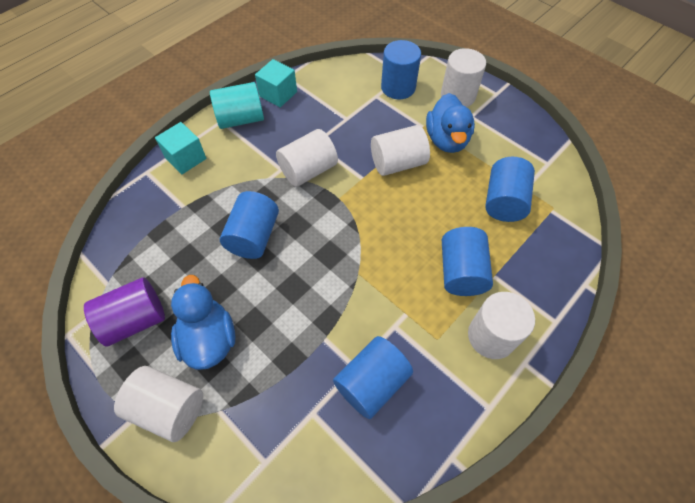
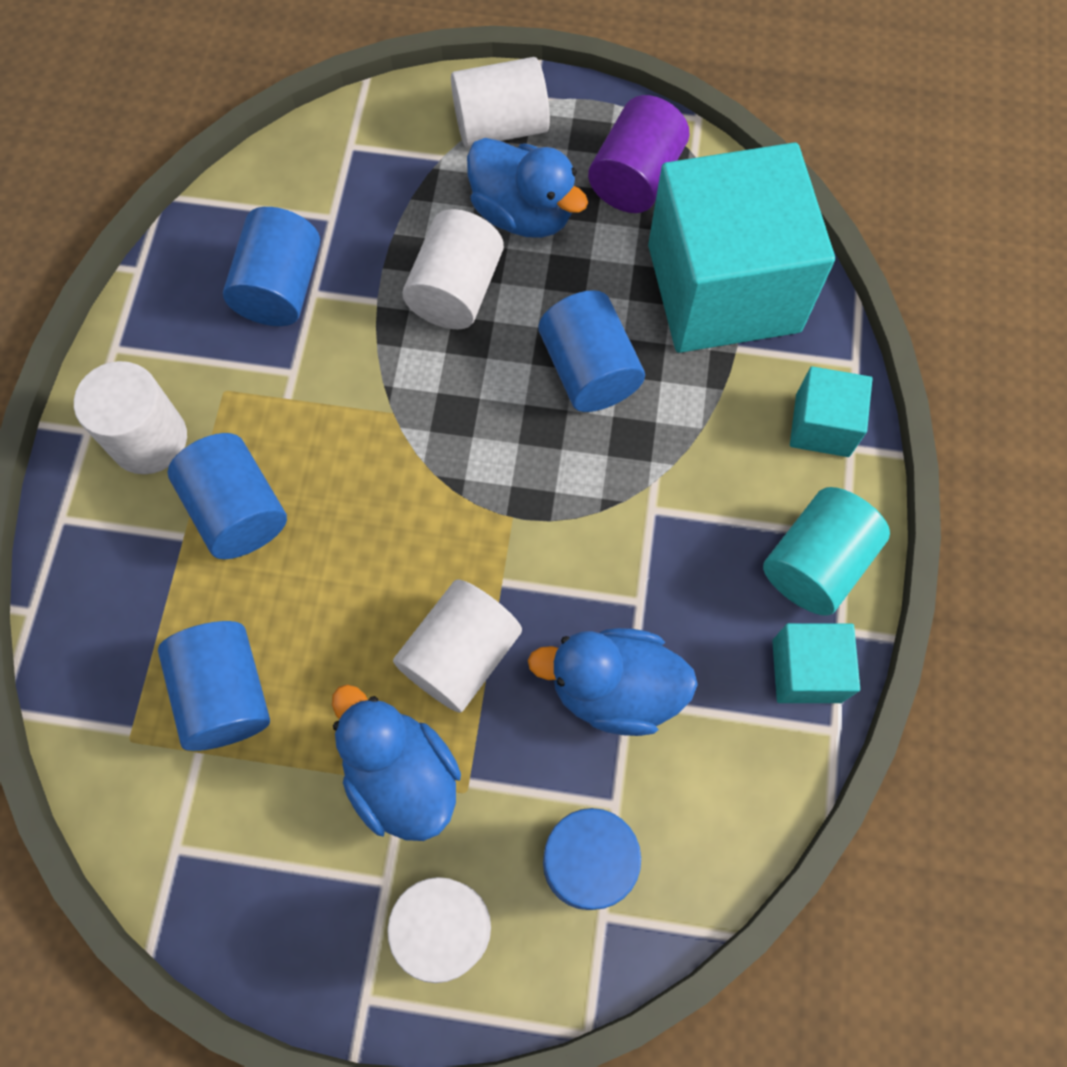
camera: 145 degrees right, 10 degrees up
white cylinder [276,129,338,187] -> white cylinder moved to [402,209,504,329]
none -> blue duck [528,628,698,736]
none -> turquoise cube [648,142,835,353]

